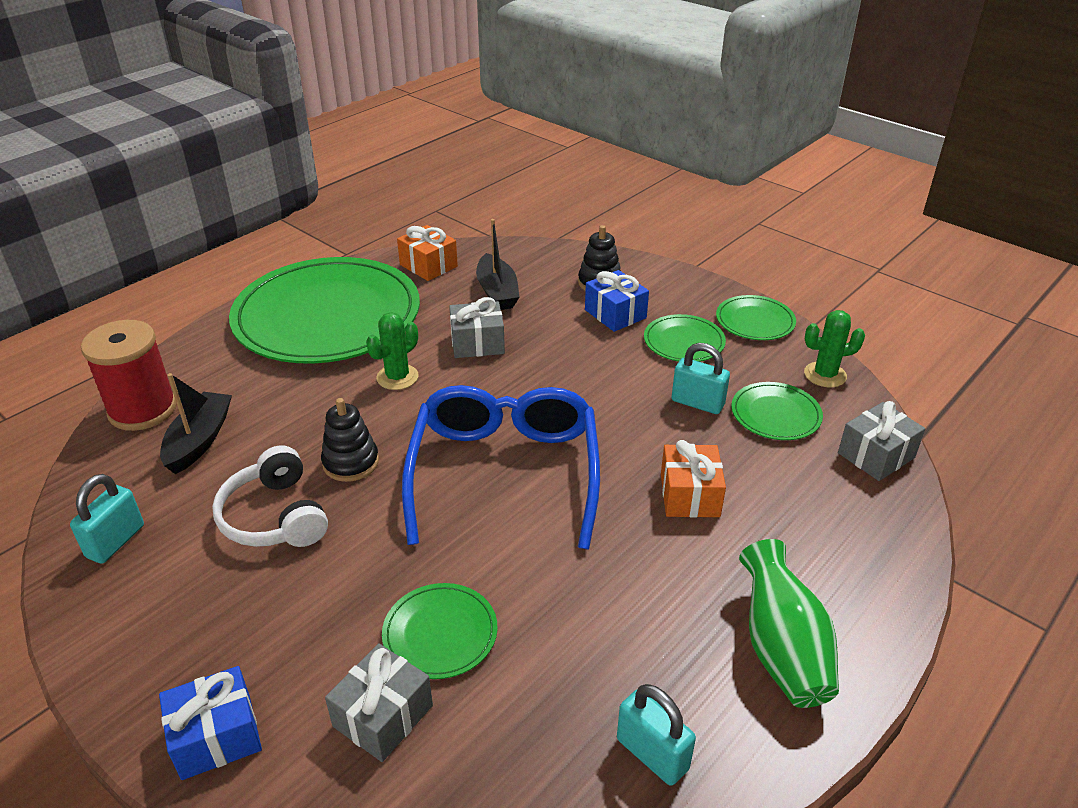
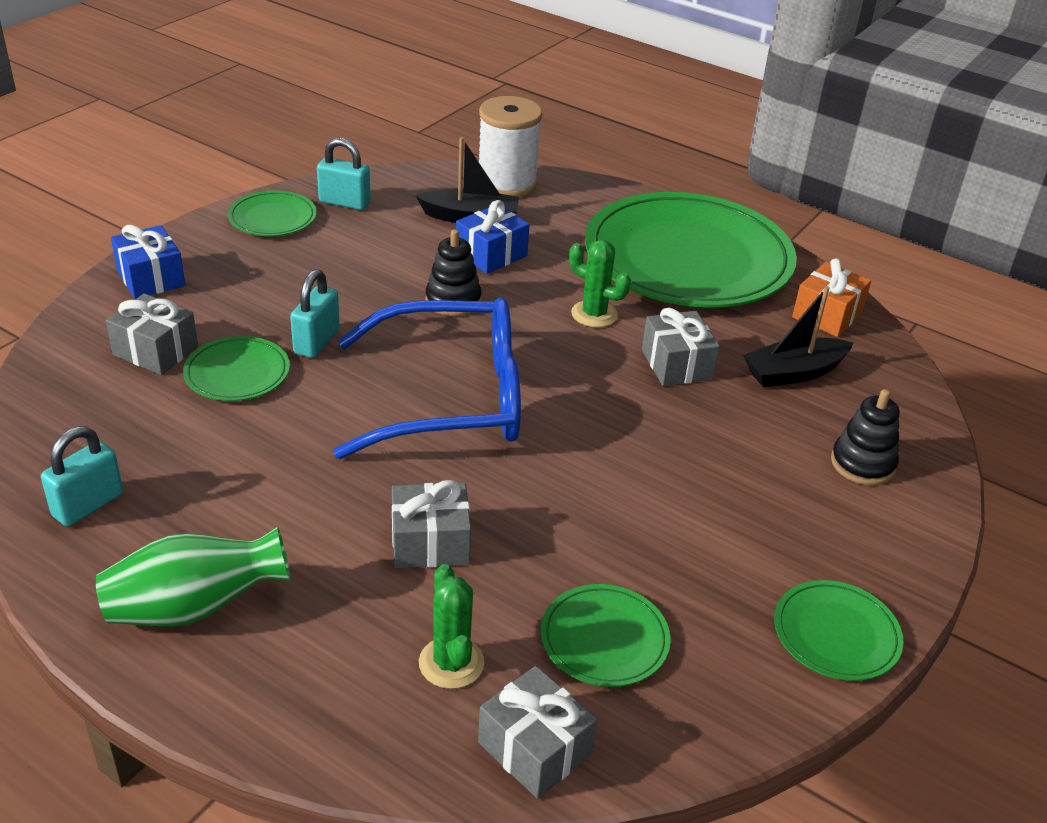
camera: 80 degrees right, 0 degrees up
red spool [81,320,176,431] -> white spool [479,96,542,197]
white headphones [212,446,328,547] -> none
blue gift [585,270,649,332] -> blue gift moved to [456,200,530,274]
green plate [644,314,726,362] -> green plate moved to [228,190,317,236]
orange gift [661,440,726,518] -> grey gift [392,480,471,568]
turquoise padlock [672,343,730,414] -> turquoise padlock moved to [290,269,340,358]
green cactus [804,310,865,387] -> green cactus moved to [419,564,484,689]

